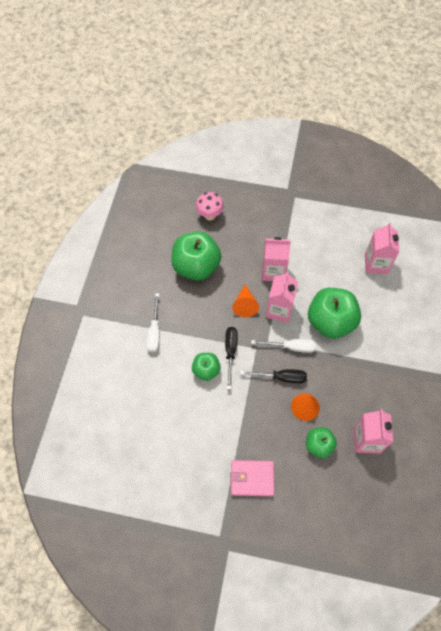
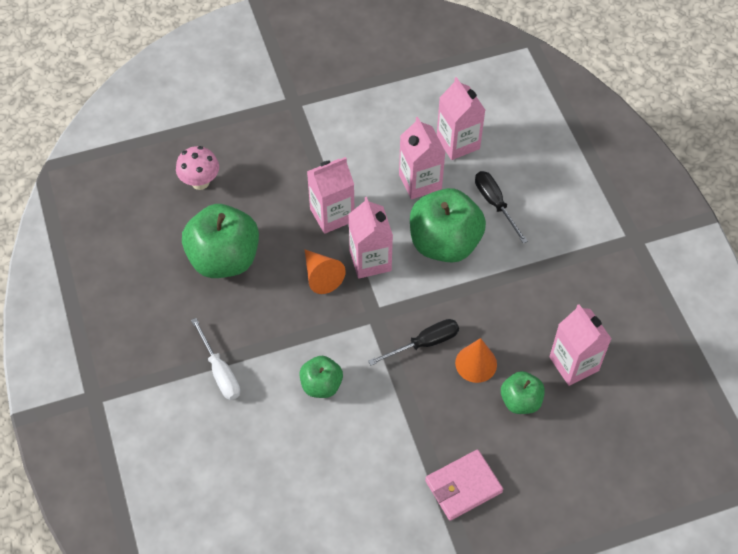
camera: 30 degrees left, 5 degrees down
black screwdriver [225,327,238,389] -> black screwdriver moved to [475,171,528,244]
white screwdriver [251,339,316,353] -> none
none -> pink carton [399,117,445,199]

